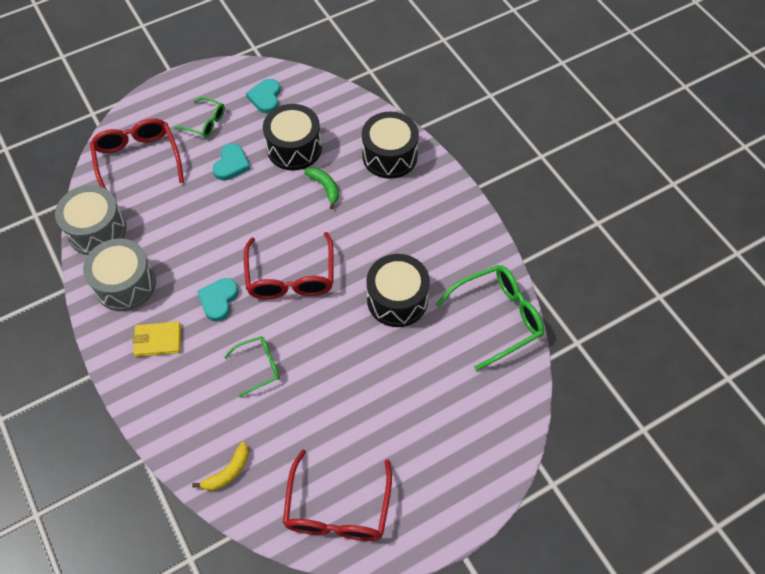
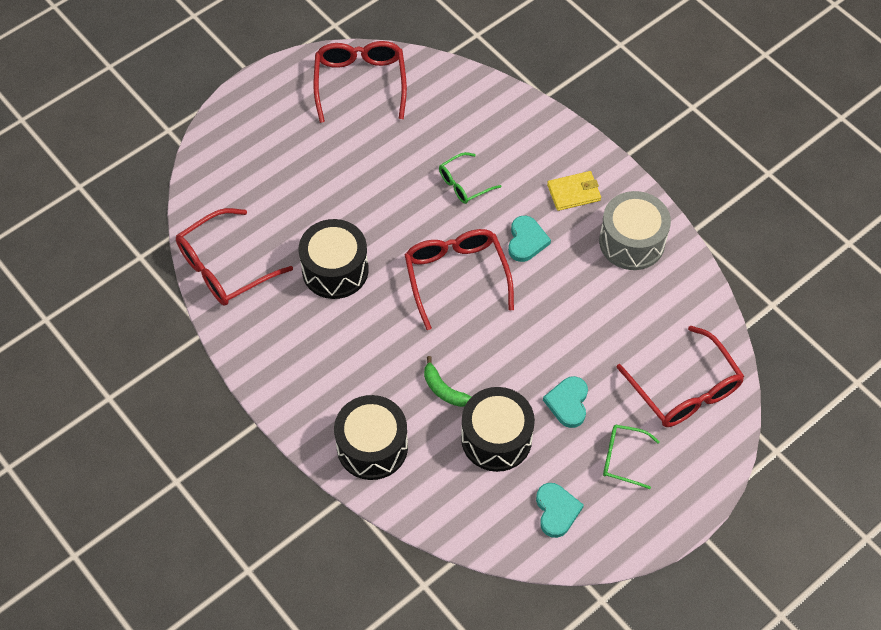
camera: 170 degrees right, 0 degrees up
grey drum [55,185,126,255] -> none
yellow banana [192,442,249,491] -> none
green glasses [436,265,544,371] -> red glasses [176,208,293,306]

